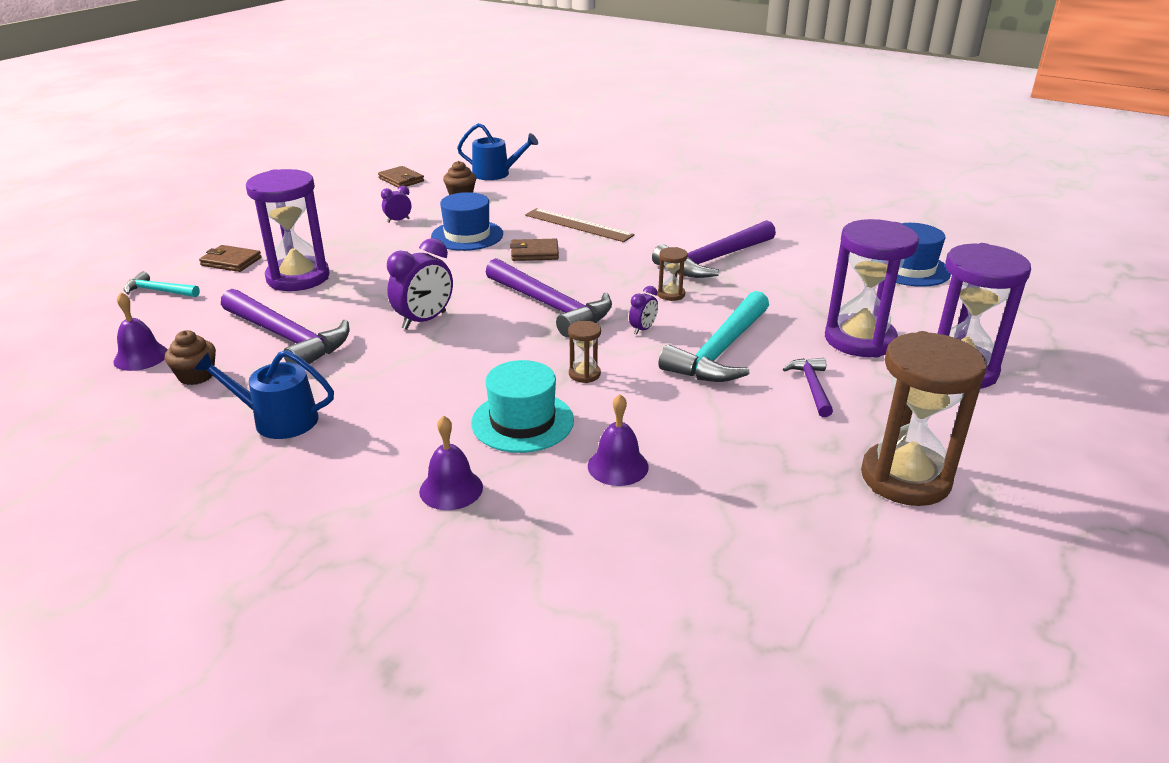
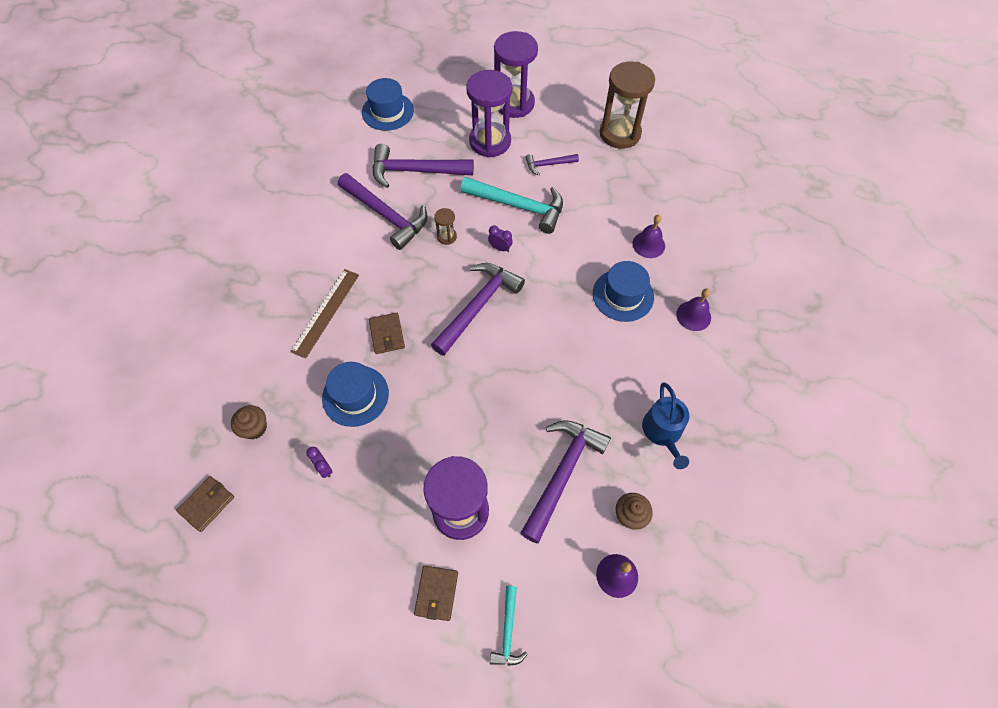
camera: 100 degrees left, 30 degrees up
purple clock [387,238,453,330] -> none
blue watering can [457,123,538,180] -> none
turquoise hat [471,360,574,453] -> blue hat [593,261,654,322]
brown hourglass [568,321,601,383] -> none
none -> purple hammer [372,144,474,188]

